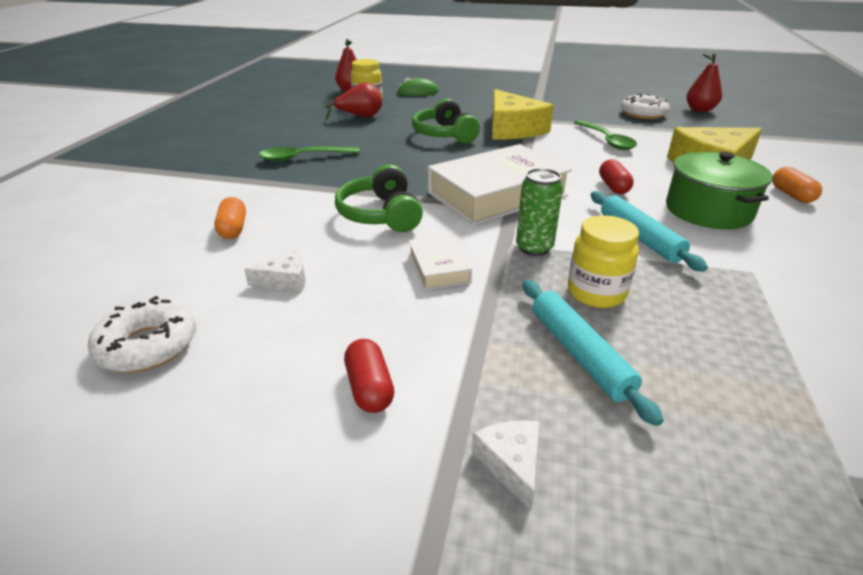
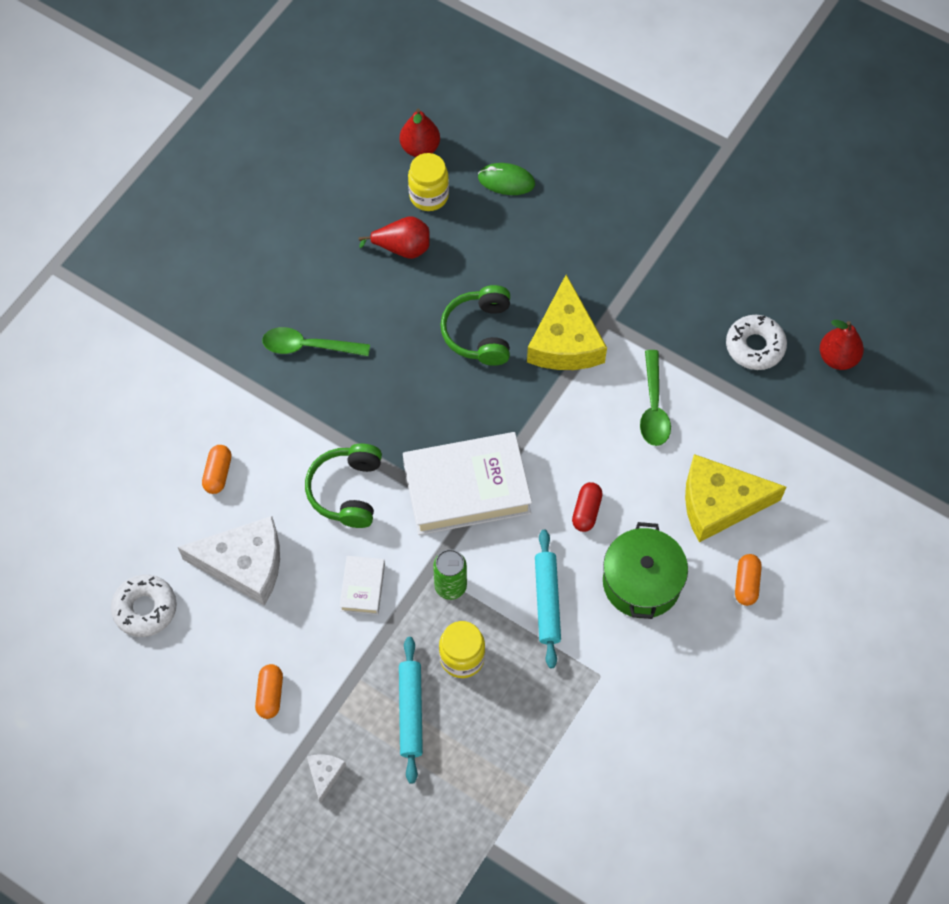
camera: 20 degrees right, 30 degrees up
white cheese [244,250,306,292] -> white cheese [178,516,280,606], size x2.25
red capsule [344,339,394,413] -> orange capsule [255,664,283,719]

